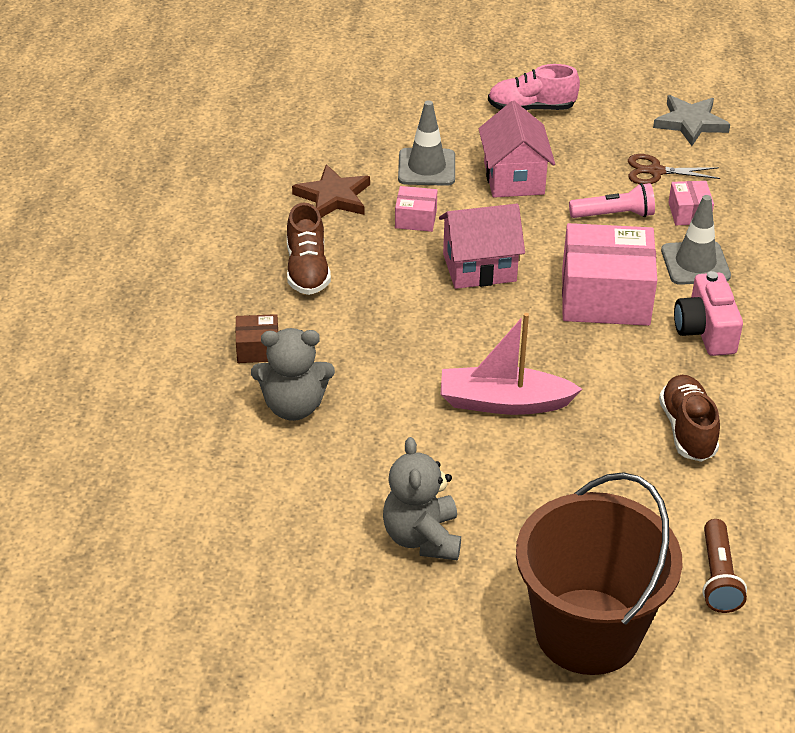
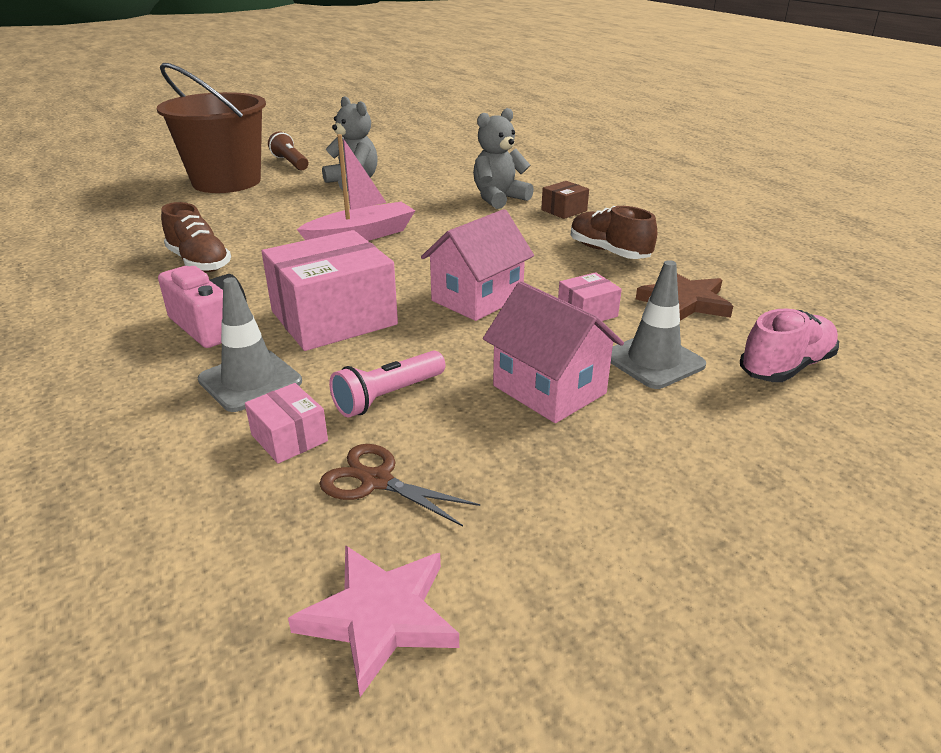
camera: 145 degrees right, 10 degrees down
pink shoe [488,64,580,110] -> pink shoe moved to [740,309,839,382]
brown scissors [628,154,720,184] -> brown scissors turned 120 degrees counterclockwise [319,444,480,527]
grey star [653,95,730,146] -> pink star [288,545,459,697]
brown flashlight [703,519,747,613] -> brown flashlight moved to [268,131,309,171]

